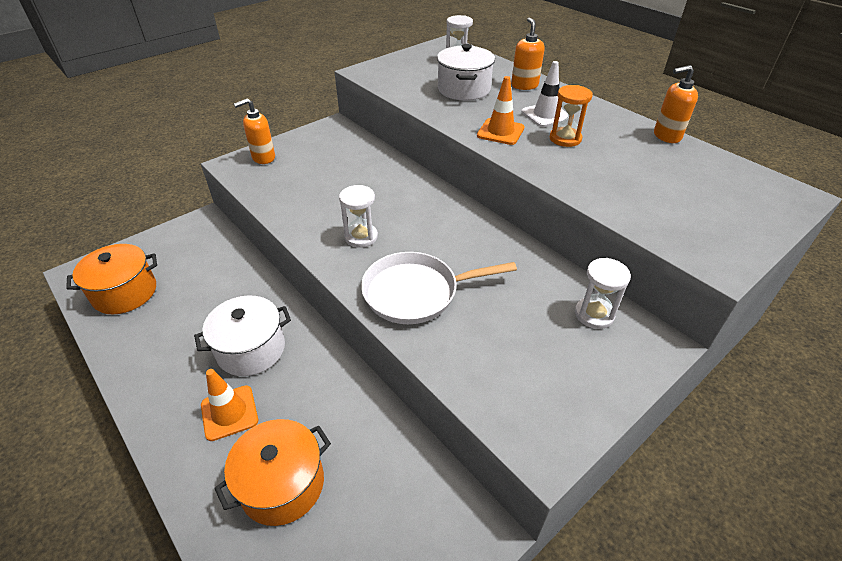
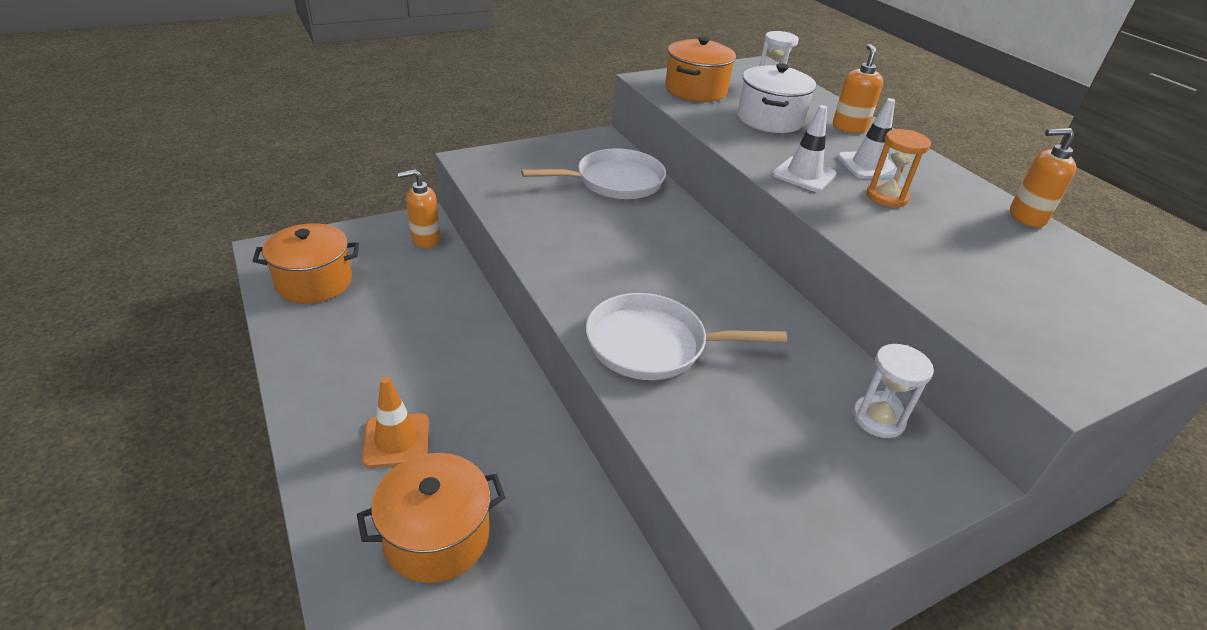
camera: 10 degrees right, 5 degrees down
white pot [194,295,291,376] -> none
orange soap dispenser [234,99,275,164] -> orange soap dispenser moved to [398,169,440,248]
white hourglass [339,185,378,248] -> none
orange traffic cone [477,76,524,145] -> white traffic cone [772,105,837,192]
none -> white pan [521,148,666,199]
none -> orange pot [665,36,736,102]

